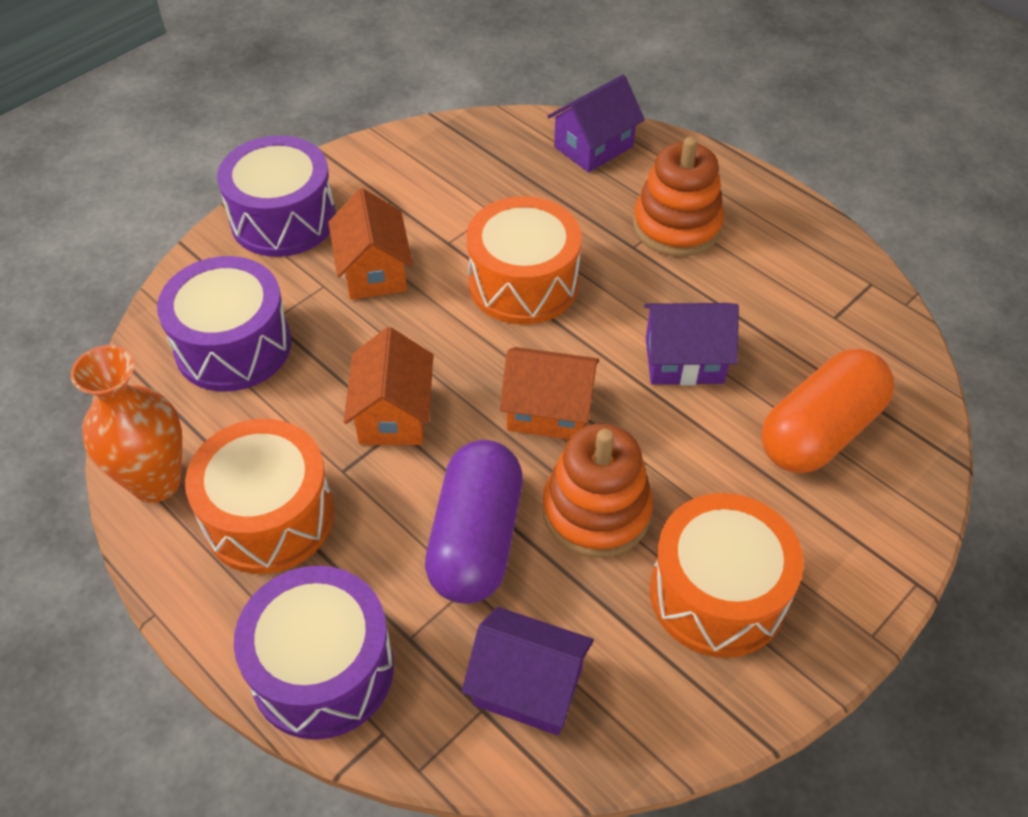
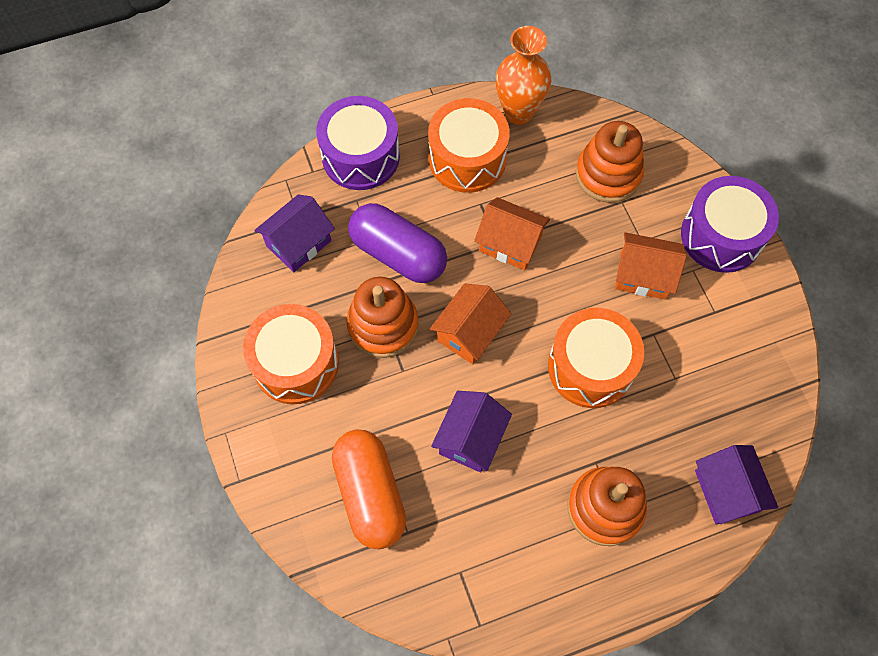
camera: 115 degrees right, 15 degrees up
purple drum [157,256,292,392] -> orange stacking toy [576,121,644,203]

